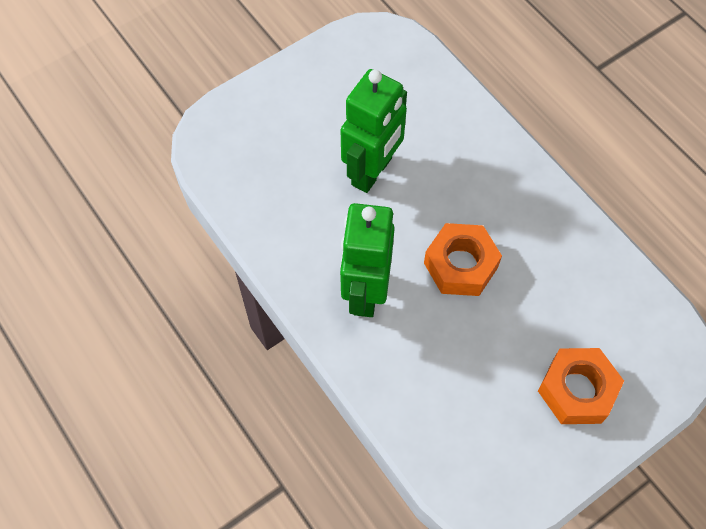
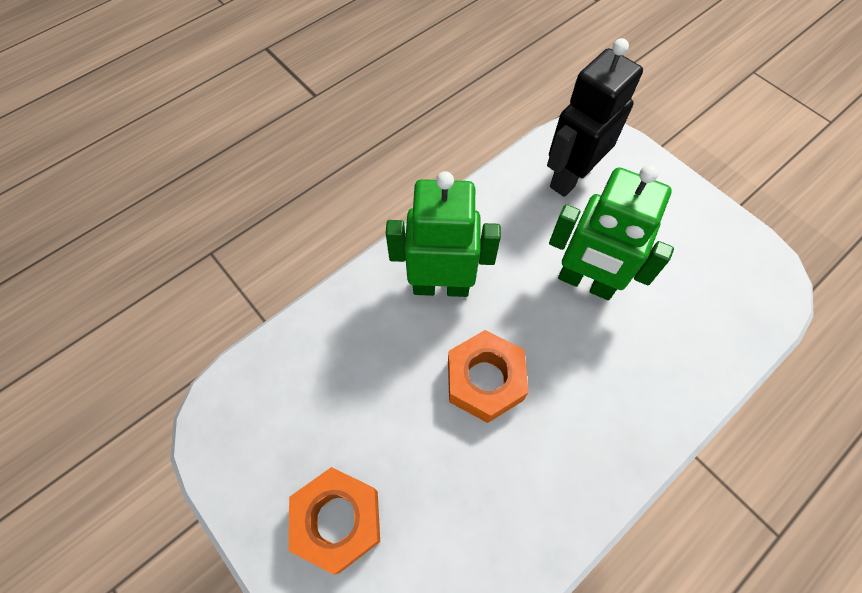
camera: 85 degrees right, 0 degrees up
none -> black robot [547,38,643,197]

